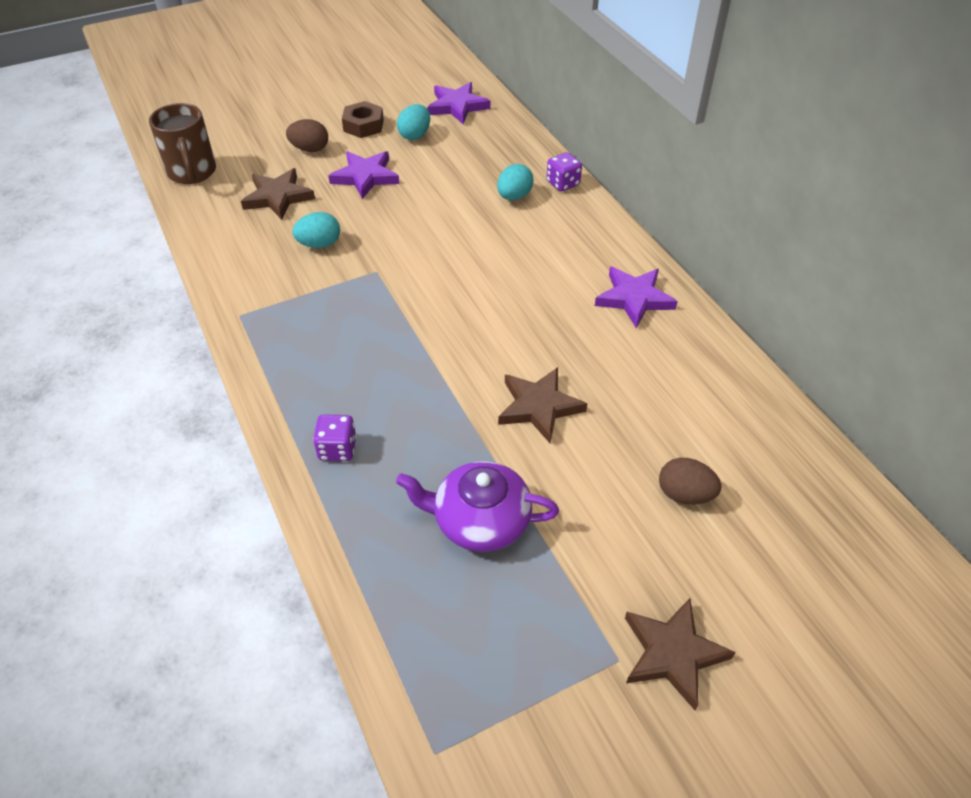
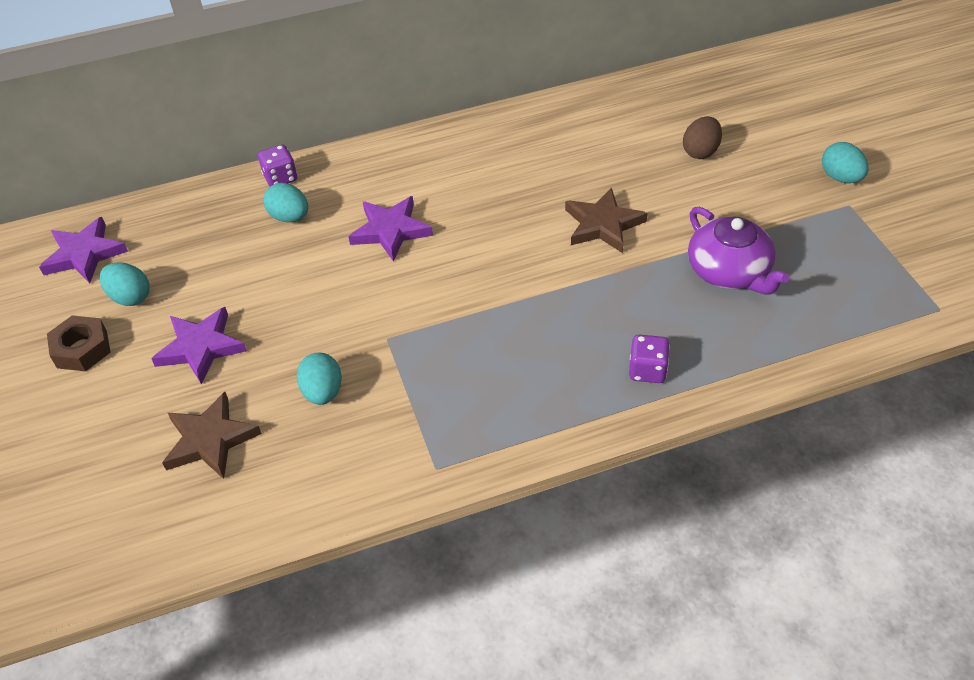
camera: 80 degrees left, 0 degrees up
brown mug [149,103,216,184] -> none
brown egg [286,119,328,152] -> none
purple teapot [396,461,559,552] -> purple teapot turned 45 degrees counterclockwise [688,207,789,295]
purple star [595,267,678,328] -> purple star moved to [348,196,433,261]
brown star [625,598,735,710] -> turquoise egg [822,142,868,183]

